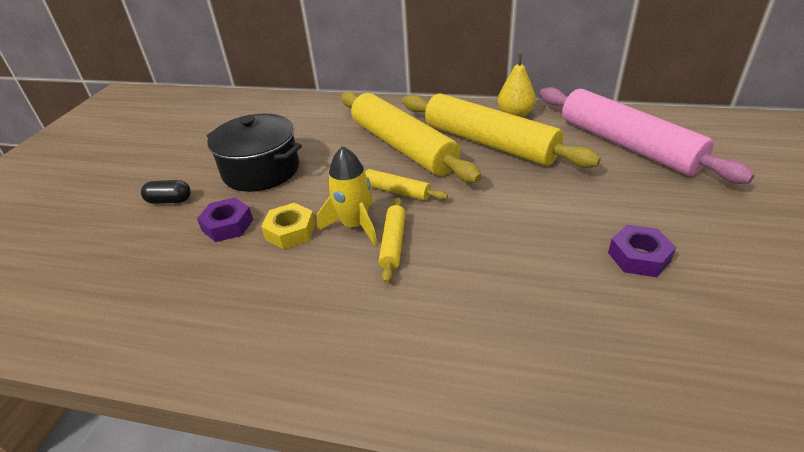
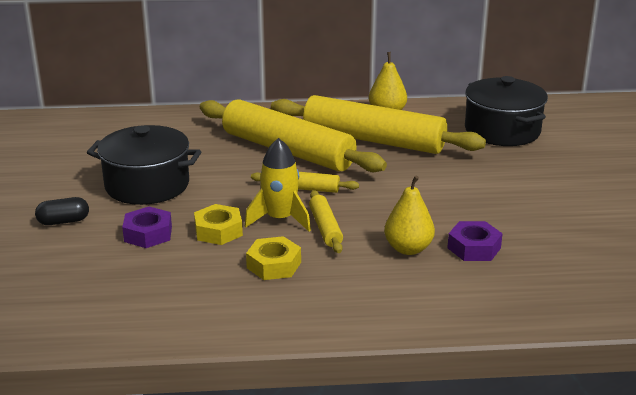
camera: 20 degrees left, 10 degrees down
pink rolling pin [540,87,755,184] -> black pot [465,76,548,146]
purple nut [608,225,676,277] -> purple nut moved to [447,221,503,261]
none -> yellow nut [246,236,301,280]
none -> yellow pear [384,176,435,255]

